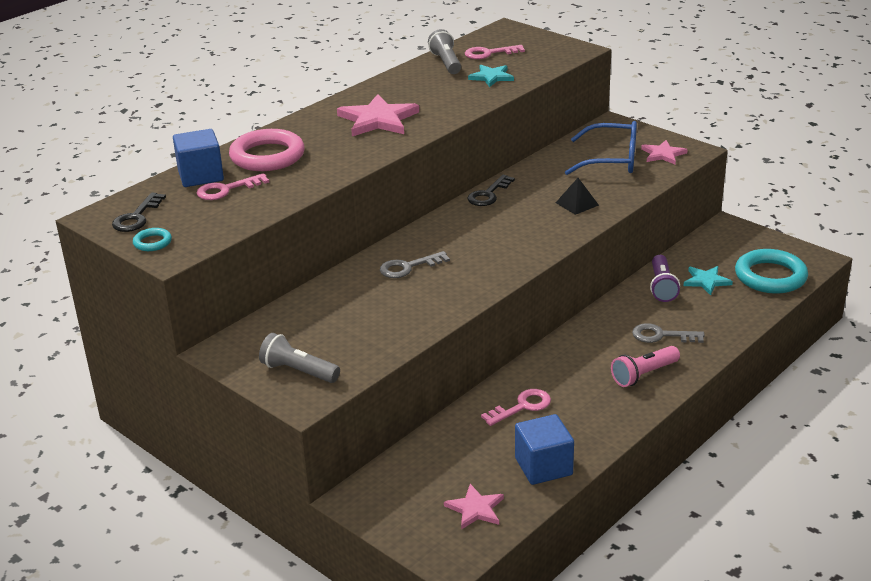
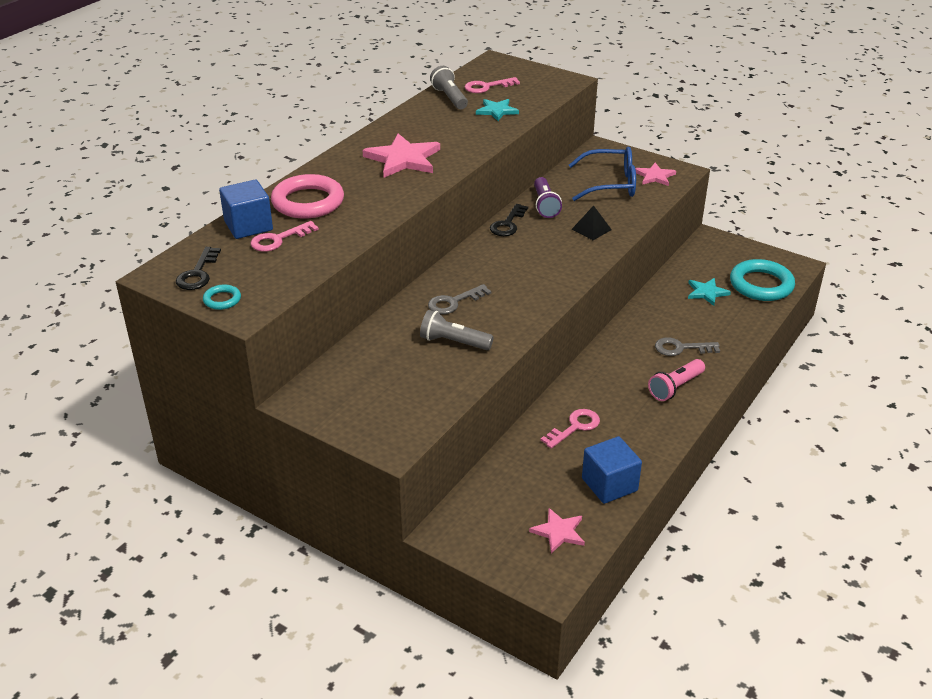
camera: 10 degrees left, 5 degrees up
grey flashlight [259,333,340,383] -> grey flashlight moved to [420,310,494,350]
purple flashlight [650,255,680,302] -> purple flashlight moved to [534,177,562,218]

